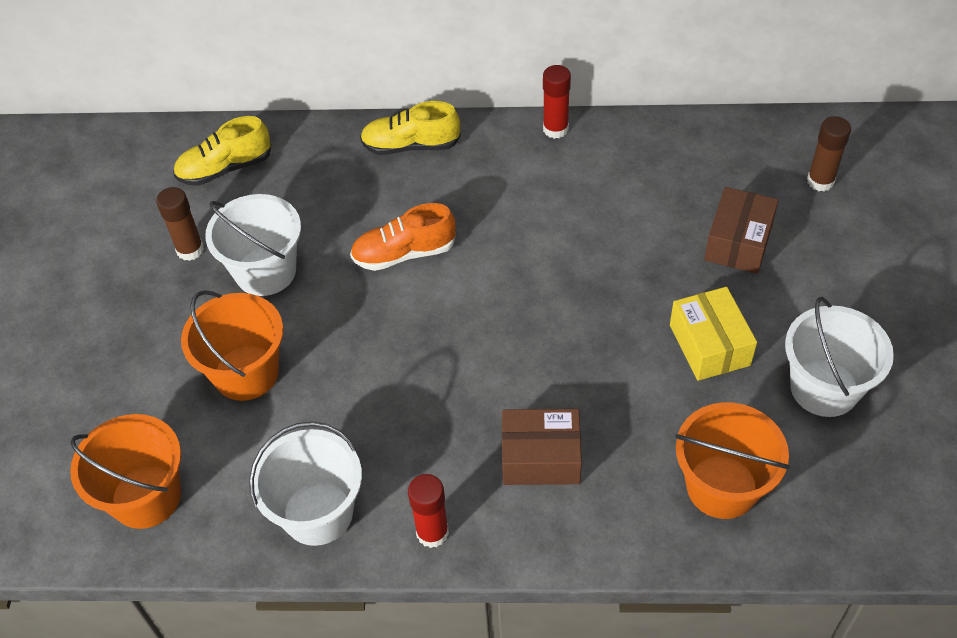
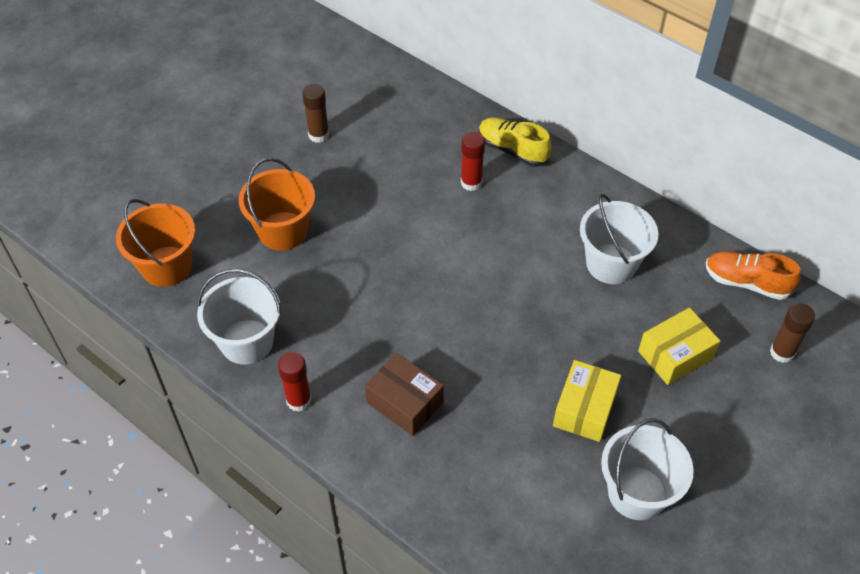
camera: 35 degrees right, 0 degrees up
yellow shoe [173,116,271,186] -> none
white bucket [205,194,301,296] -> white bucket moved to [580,194,658,284]
orange shoe [350,203,456,271] -> orange shoe moved to [706,251,801,300]
red glue stick [543,65,571,139] -> red glue stick moved to [461,132,485,191]
orange bucket [675,402,790,519] -> none
brown box [704,187,779,274] -> yellow box [638,308,720,385]

